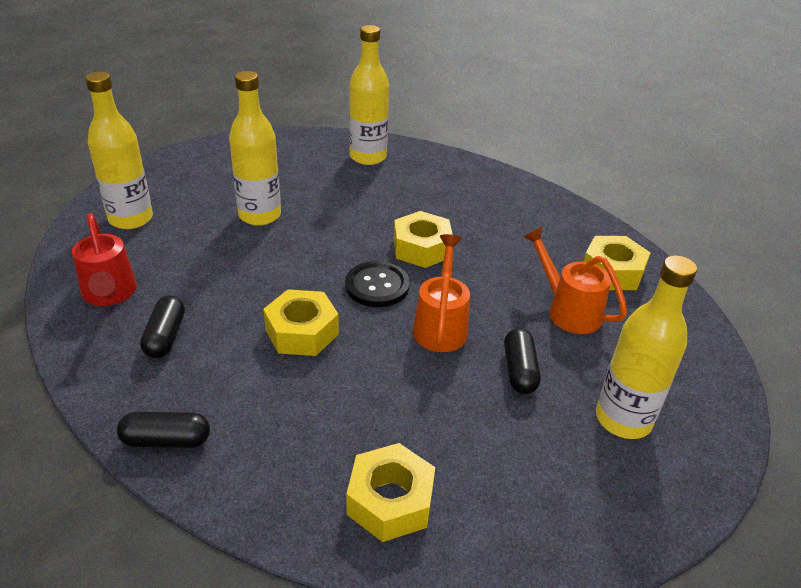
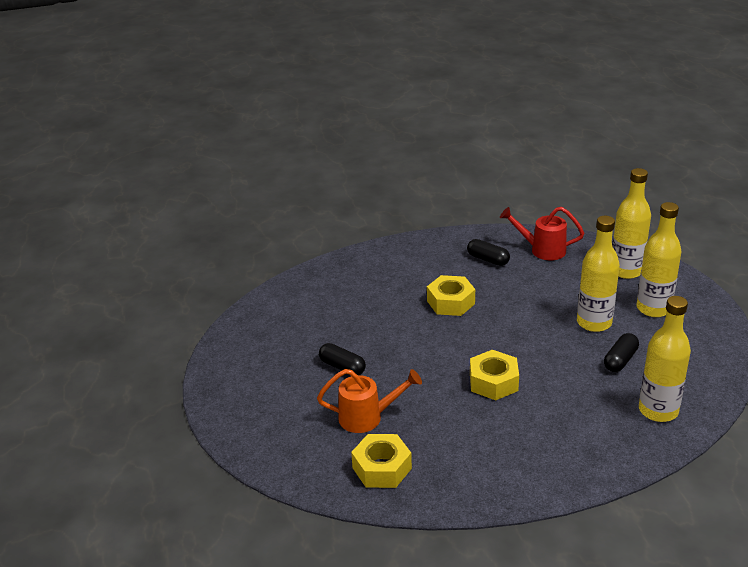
camera: 130 degrees right, 5 degrees down
black capsule [117,412,210,448] -> black capsule moved to [604,333,639,372]
black button [345,261,410,307] -> none
yellow nut [346,443,435,542] -> none
orange watering can [413,234,470,352] -> none
yellow bottle [596,255,697,439] -> yellow bottle moved to [636,202,682,317]

